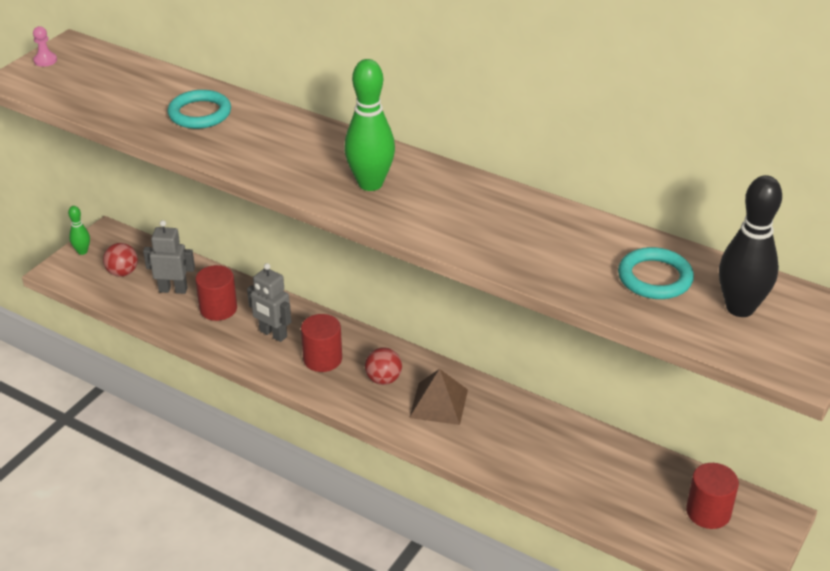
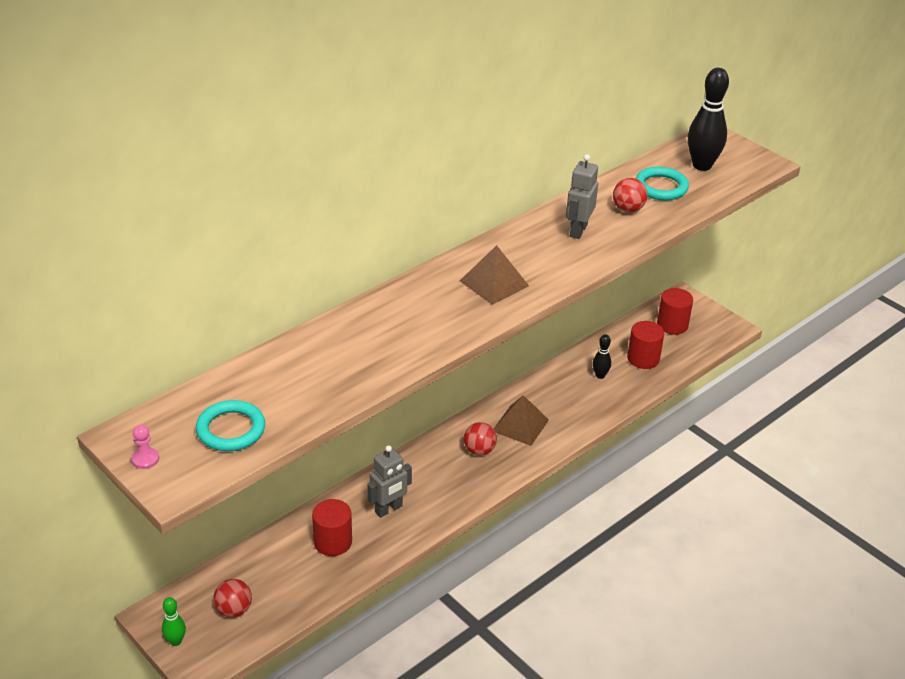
camera: 75 degrees left, 0 degrees up
grey robot [143,220,195,294] -> grey robot moved to [566,154,598,239]
turquoise ring [167,90,231,129] -> turquoise ring moved to [196,400,265,451]
red cylinder [301,314,342,372] -> red cylinder moved to [627,321,664,369]
green bowling pin [344,59,395,191] -> brown pyramid [460,245,529,305]
none -> black bowling pin [593,334,611,379]
none -> red ball [613,178,647,212]

